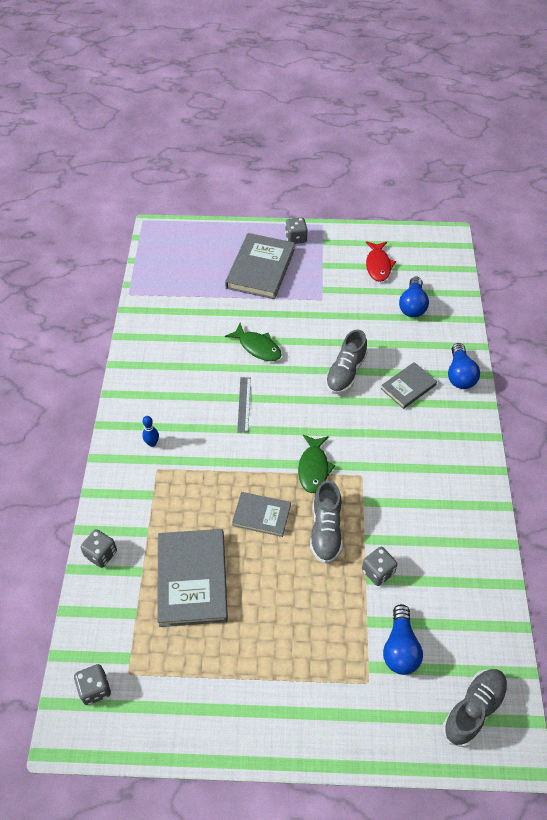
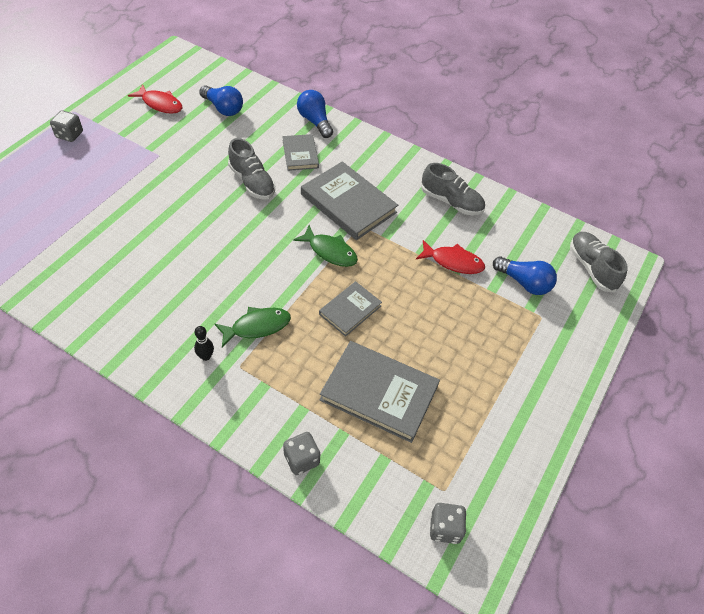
camera: 65 degrees left, 0 degrees up
blue bowling pin [142,416,159,447] -> black bowling pin [194,326,214,361]
grey book [225,233,295,299] -> grey book moved to [301,161,398,240]
green fish [225,323,281,361] -> green fish moved to [214,307,291,347]
grey ruler [237,377,251,433] -> none
grey shoe [310,480,343,563] -> grey shoe moved to [421,163,485,215]
grey dice [362,547,397,586] -> red fish [416,240,485,274]
blue light bulb [448,343,480,389] -> blue light bulb turned 150 degrees counterclockwise [297,90,333,138]

